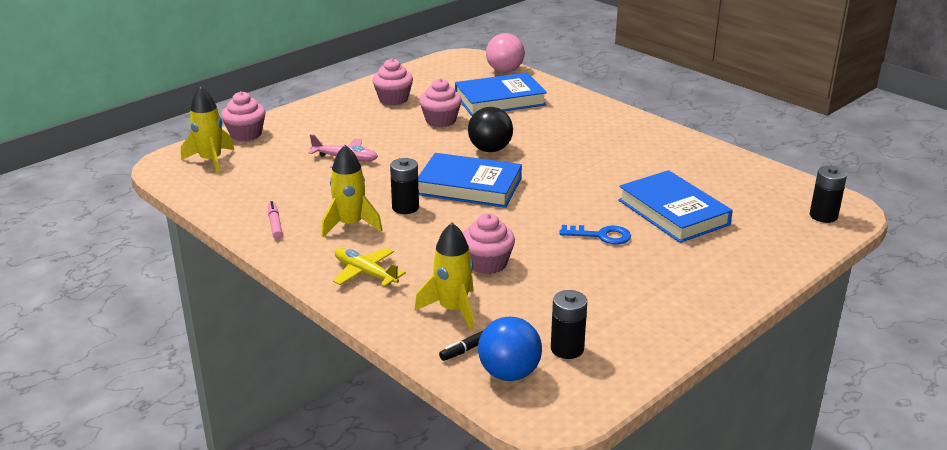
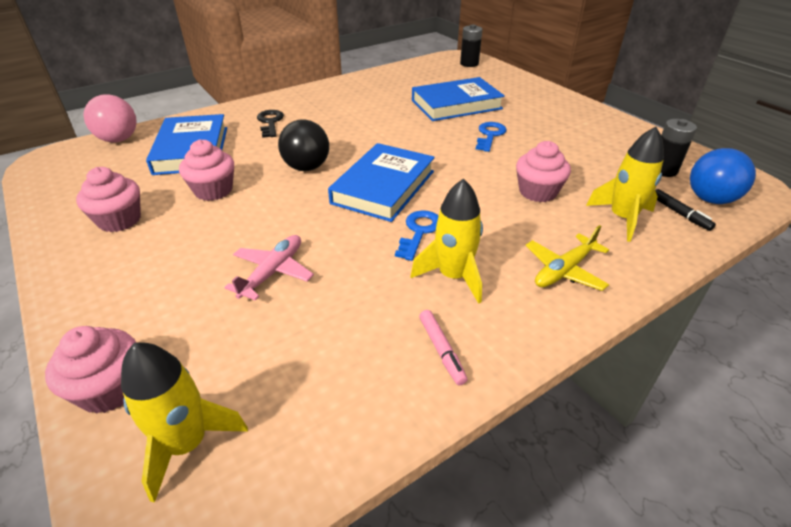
camera: 80 degrees left, 10 degrees up
pink marker [268,201,283,239] -> pink marker turned 105 degrees counterclockwise [419,310,467,385]
black battery [390,158,419,214] -> blue key [395,210,438,261]
none -> black key [257,110,284,138]

